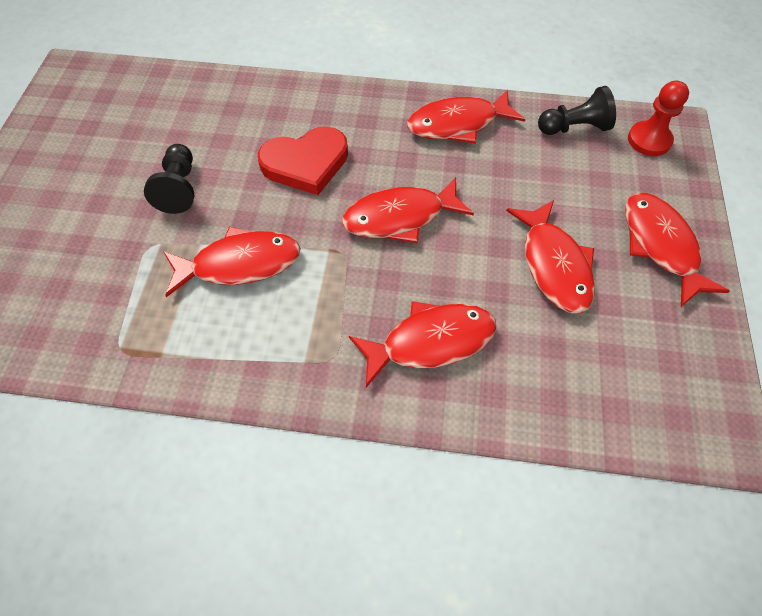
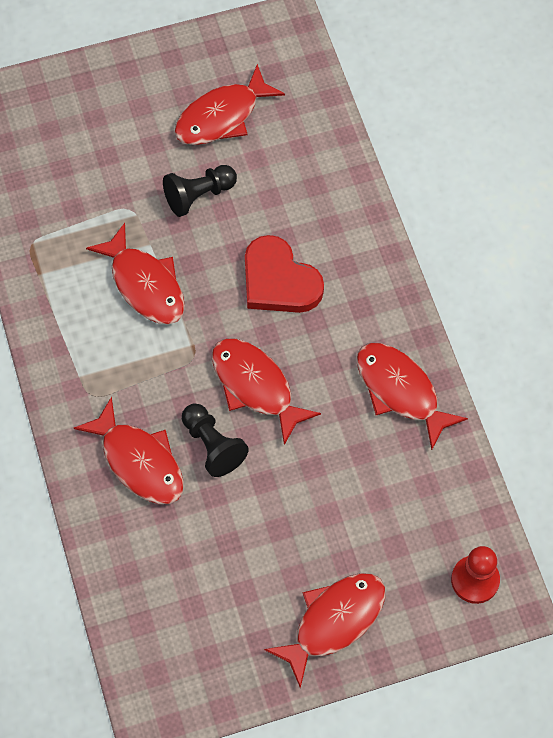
camera: 65 degrees right, 5 degrees up
red fish [506,200,595,314] -> red fish moved to [174,64,285,145]
black pawn [538,86,616,135] -> black pawn moved to [182,403,249,477]

